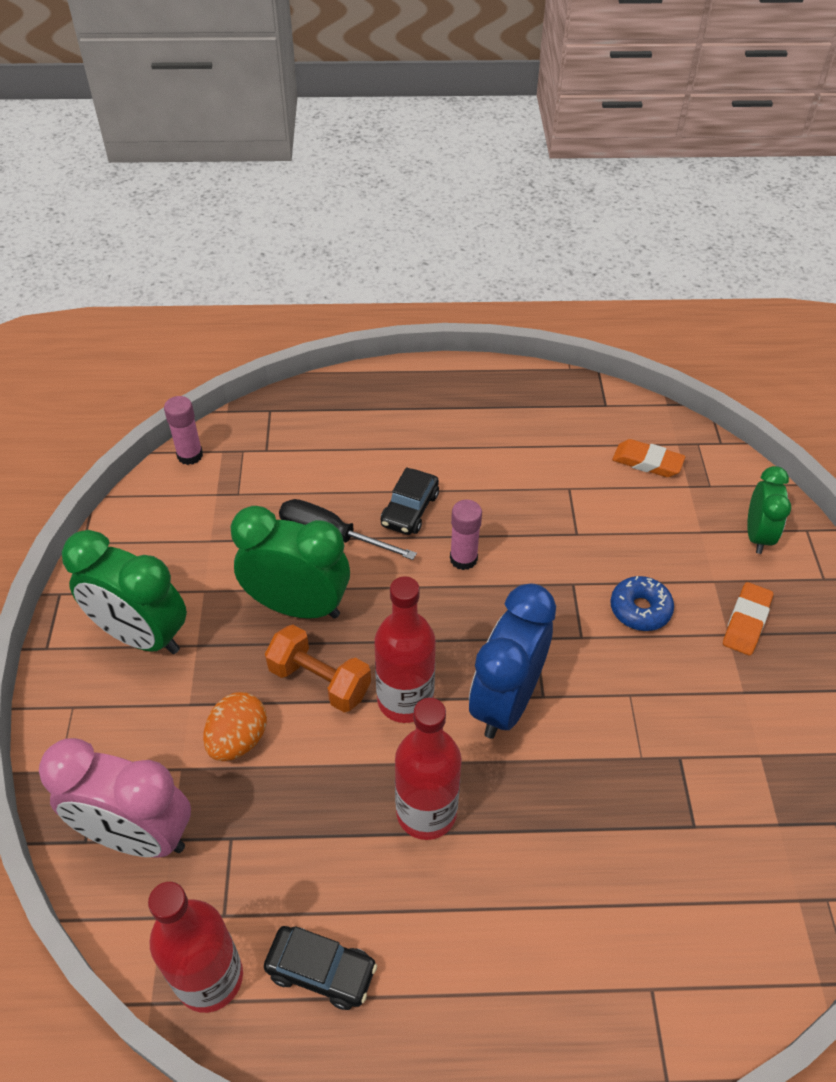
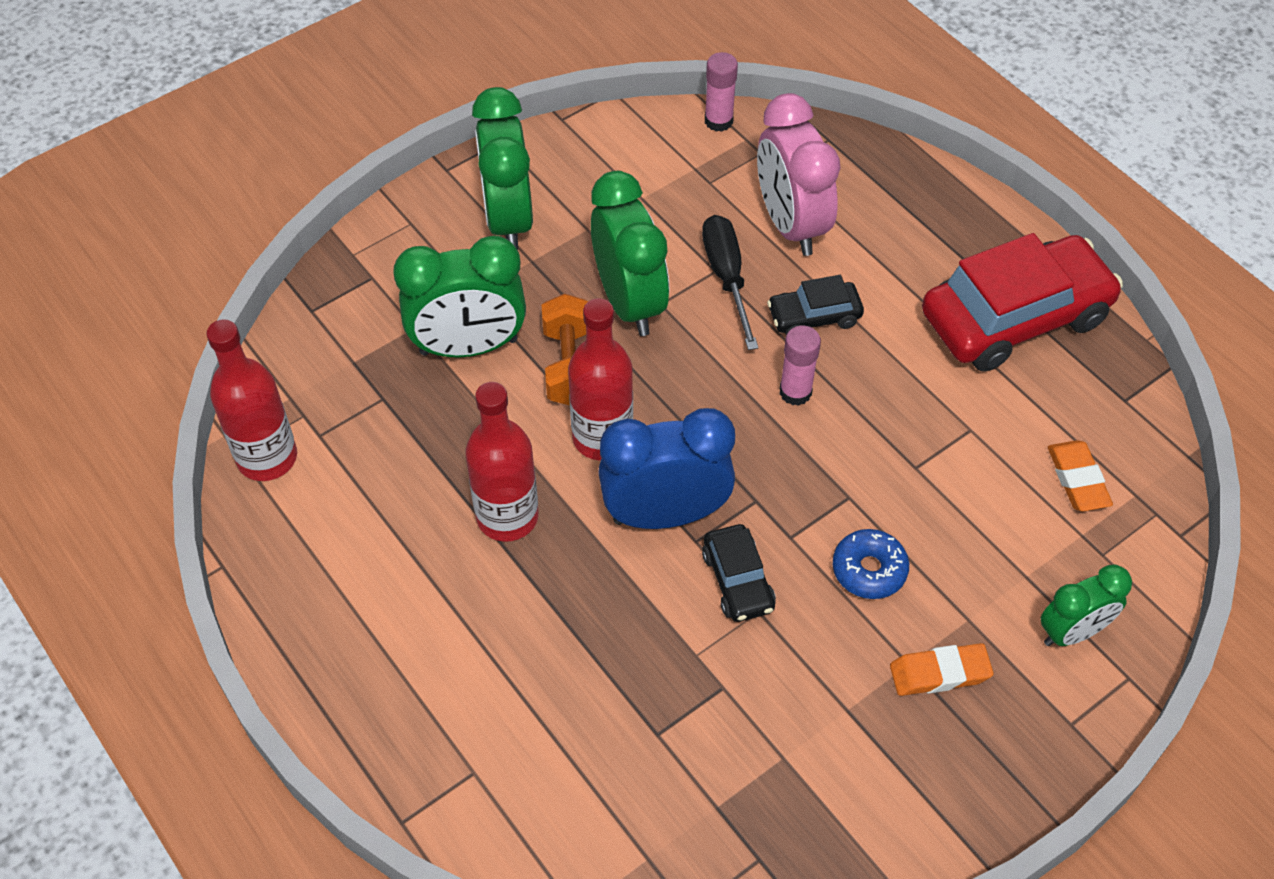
camera: 55 degrees right, 5 degrees up
pink clock [39,738,191,858] -> pink clock moved to [757,93,840,256]
orange egg [203,692,267,761] -> green clock [393,236,526,357]
black car [264,926,377,1010] -> black car moved to [702,524,776,622]
none -> red car [922,233,1123,372]

